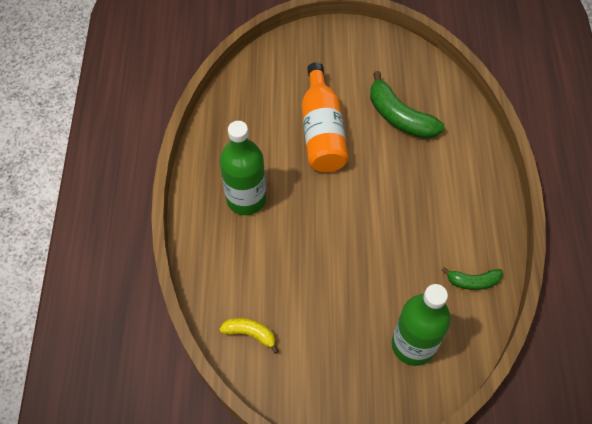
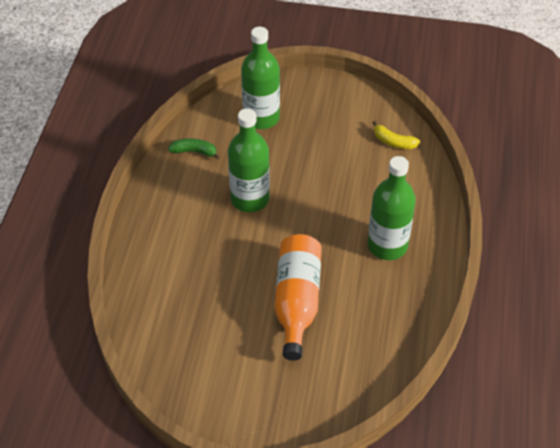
camera: 170 degrees left, 10 degrees down
green banana [370,71,445,139] -> none
none -> green bottle [228,108,270,212]

